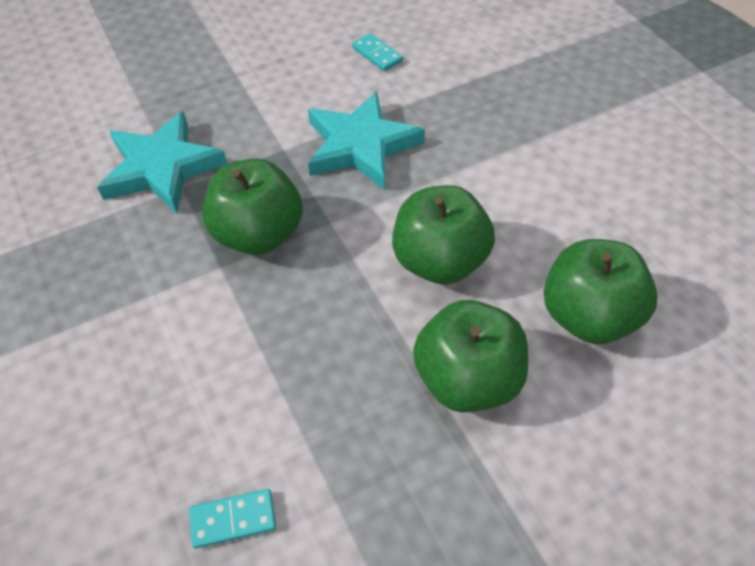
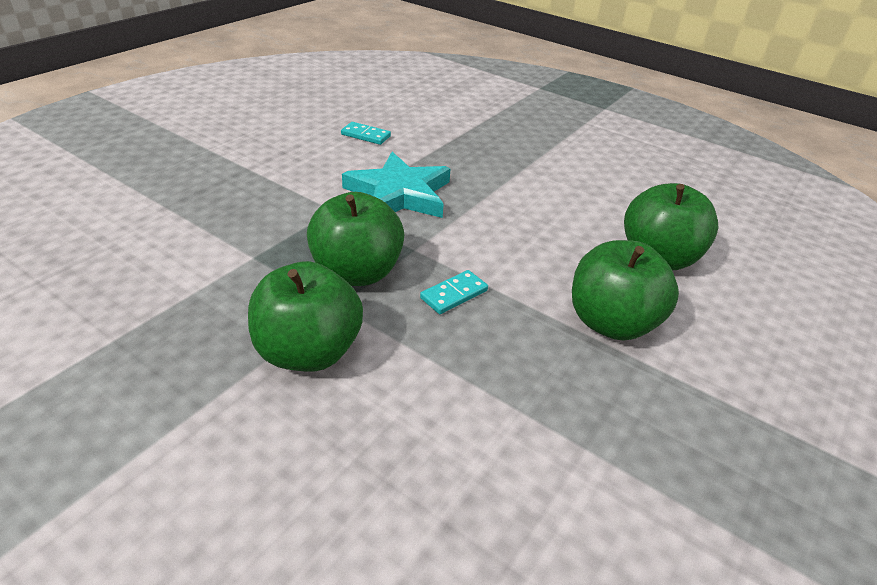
camera: 30 degrees left, 15 degrees down
turquoise star [97,111,227,213] -> none
turquoise domino [189,489,276,549] -> turquoise domino moved to [420,270,488,314]
green apple [392,185,495,285] -> green apple moved to [248,261,363,372]

